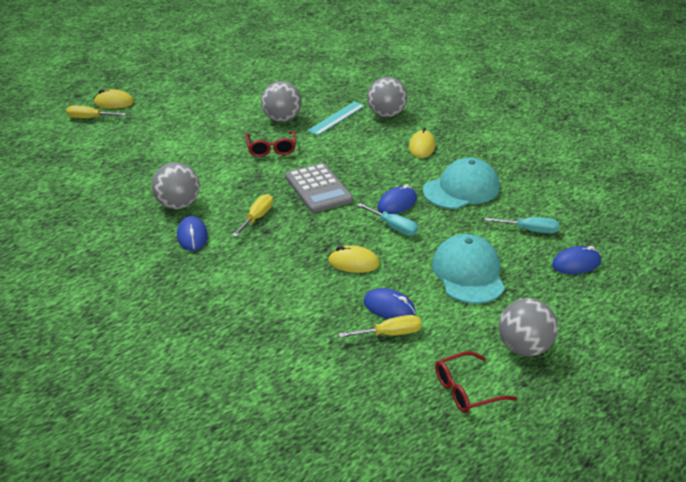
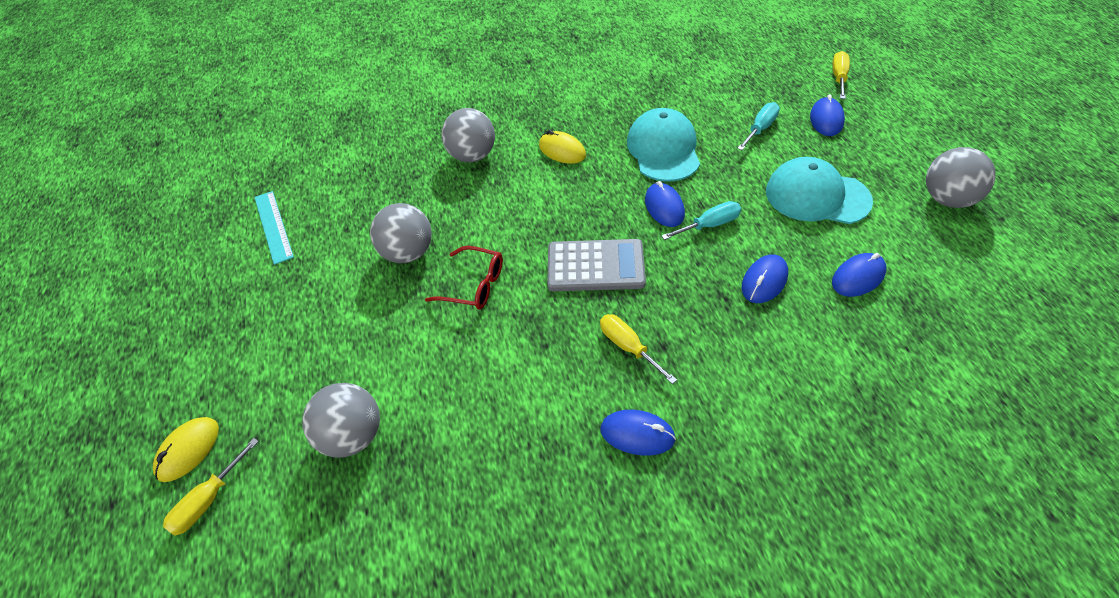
camera: 60 degrees left, 15 degrees up
grey ball [152,162,200,209] -> grey ball moved to [302,383,380,458]
turquoise ruler [307,101,365,136] -> turquoise ruler moved to [254,191,294,265]
yellow mouse [328,245,380,273] -> blue mouse [742,254,788,303]
yellow screwdriver [338,315,422,338] -> yellow screwdriver moved to [832,51,850,99]
red glasses [435,351,517,413] -> none

